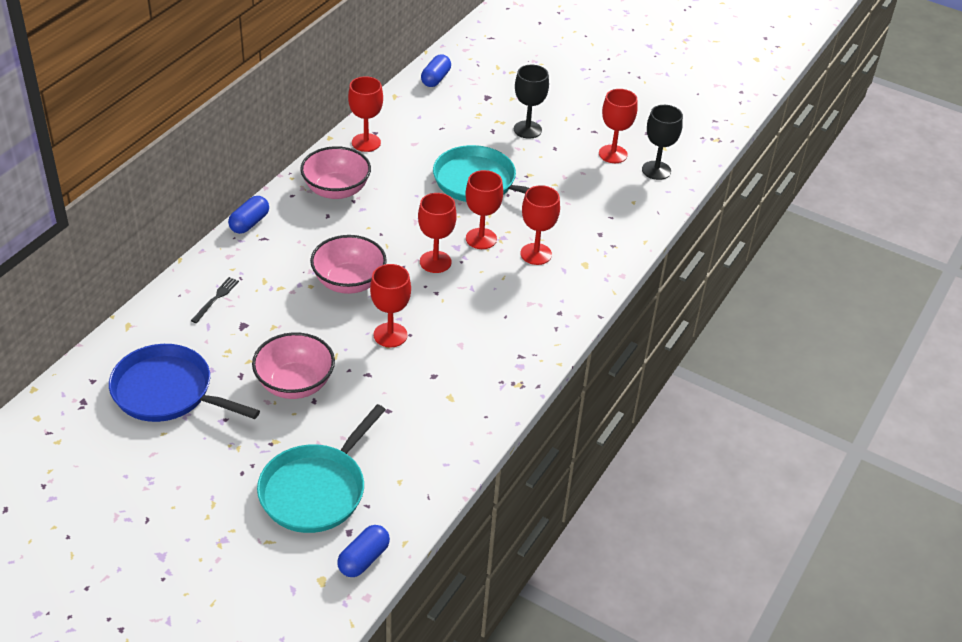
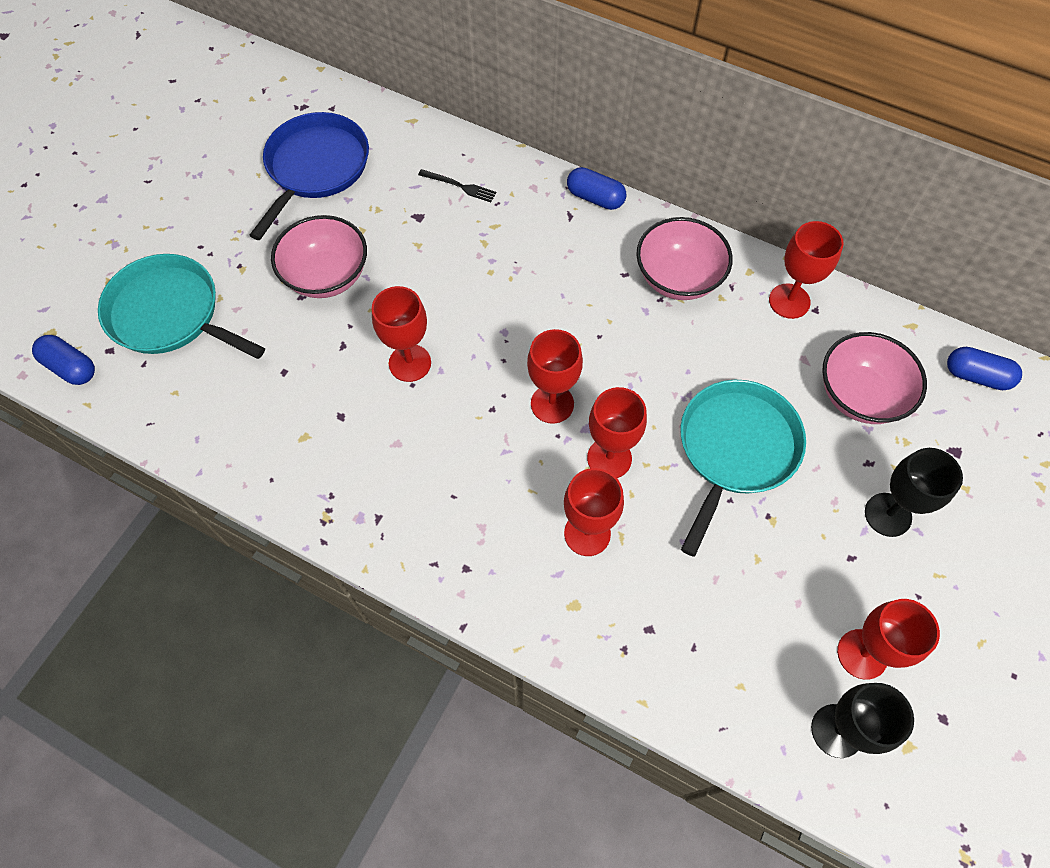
camera: 90 degrees right, 20 degrees up
pink bowl [310,235,387,294] -> pink bowl moved to [822,332,927,424]

